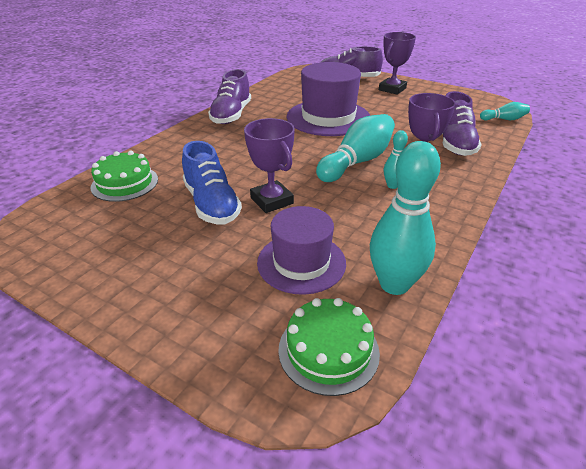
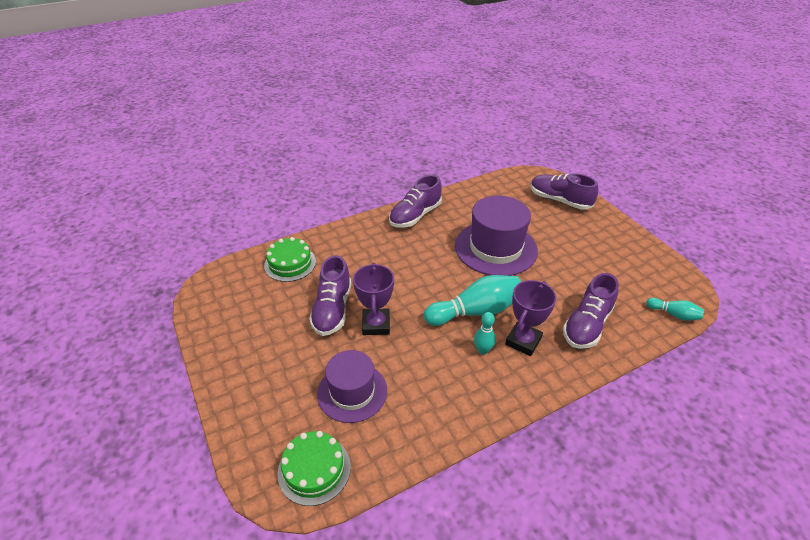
camera: 30 degrees right, 5 degrees up
blue shoe [182,141,242,224] -> purple shoe [309,255,351,336]
turquoise bowling pin [370,141,441,295] -> none
purple trophy [379,32,416,95] -> none

